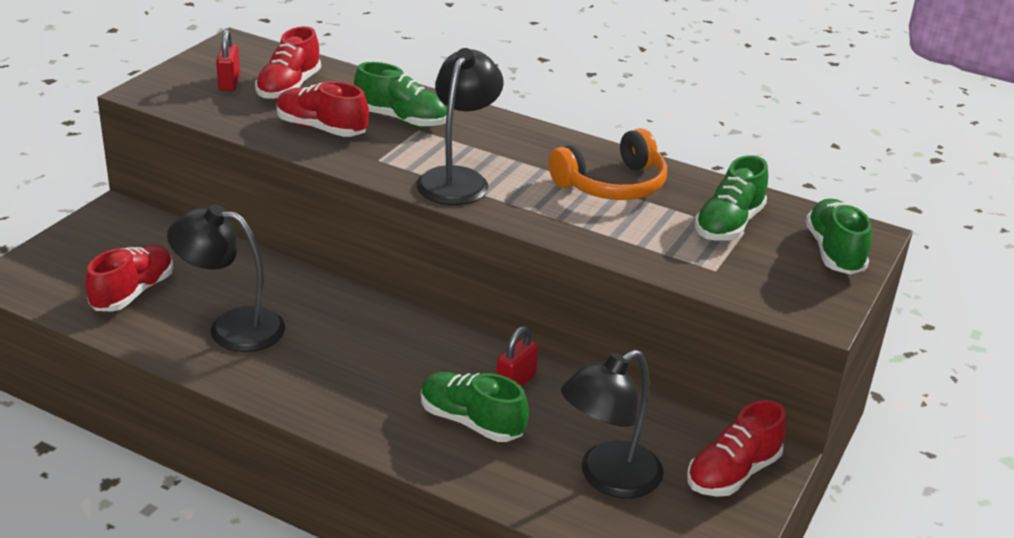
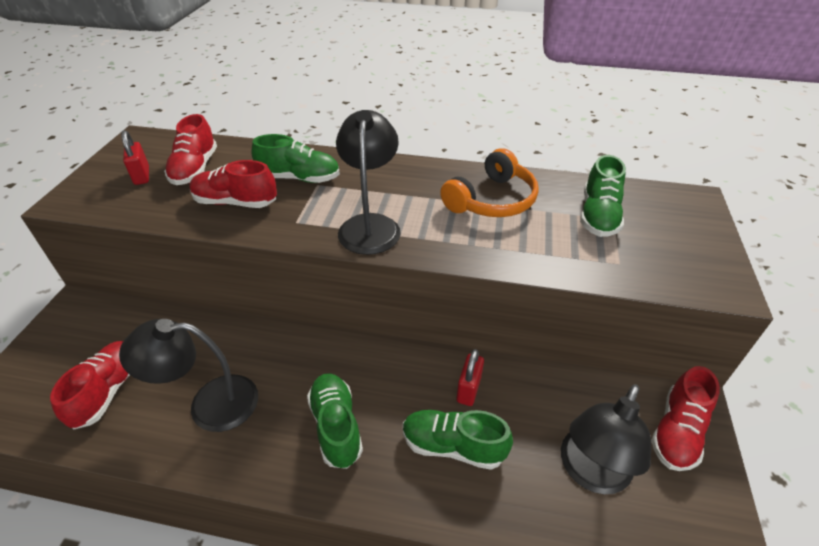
camera: 15 degrees left, 10 degrees up
green shoe [805,199,872,275] -> green shoe moved to [307,373,363,469]

